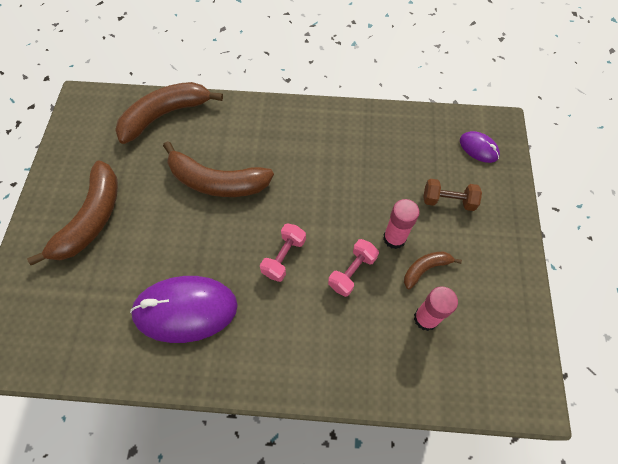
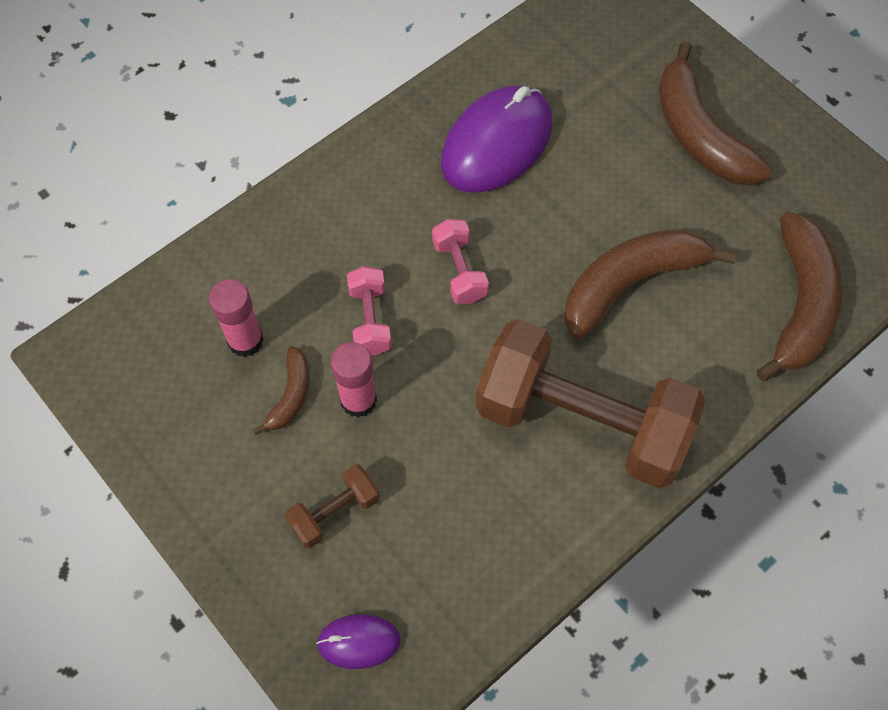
camera: 135 degrees right, 0 degrees up
none -> brown dumbbell [476,319,705,488]

